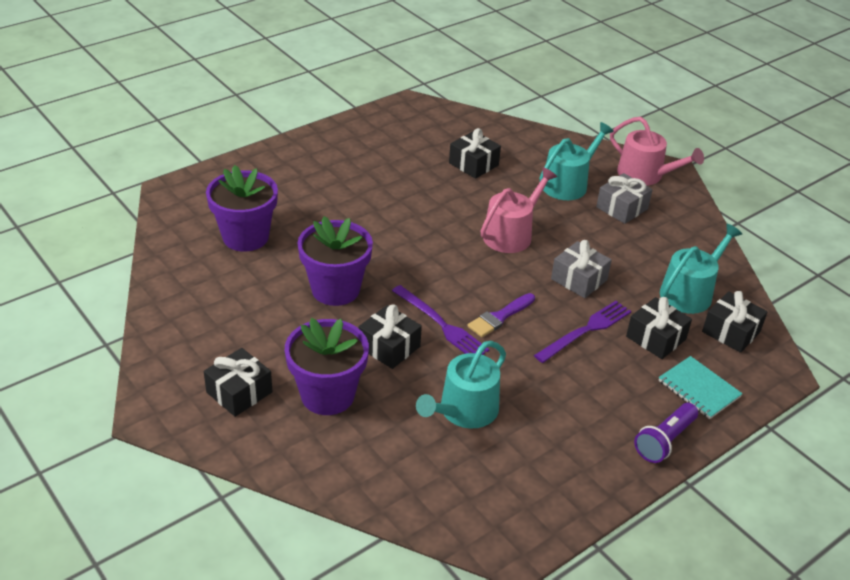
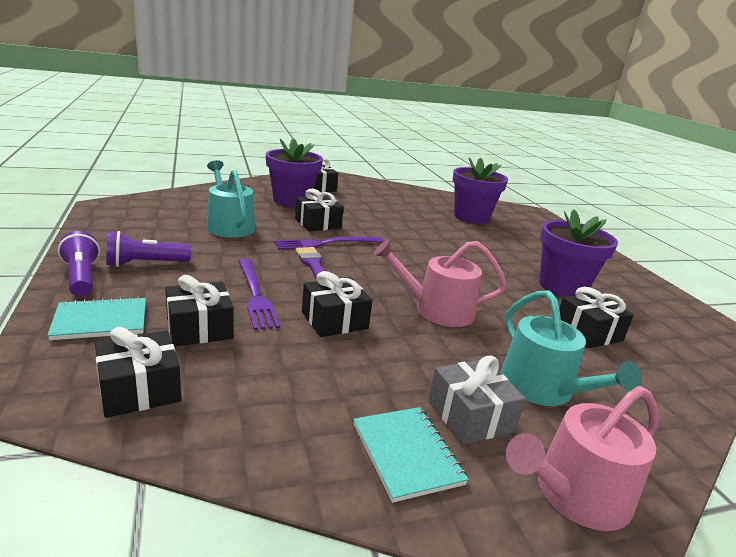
camera: 110 degrees right, 15 degrees down
purple flower pot [298,216,373,306] -> purple flower pot moved to [539,210,618,297]
pink watering can [481,167,557,253] -> pink watering can turned 120 degrees clockwise [373,239,507,327]
grey gift [551,240,612,298] -> black gift [302,271,372,337]
turquoise watering can [660,224,742,314] -> none
none -> purple flashlight [107,231,191,267]
none -> turquoise notebook [353,407,469,503]

